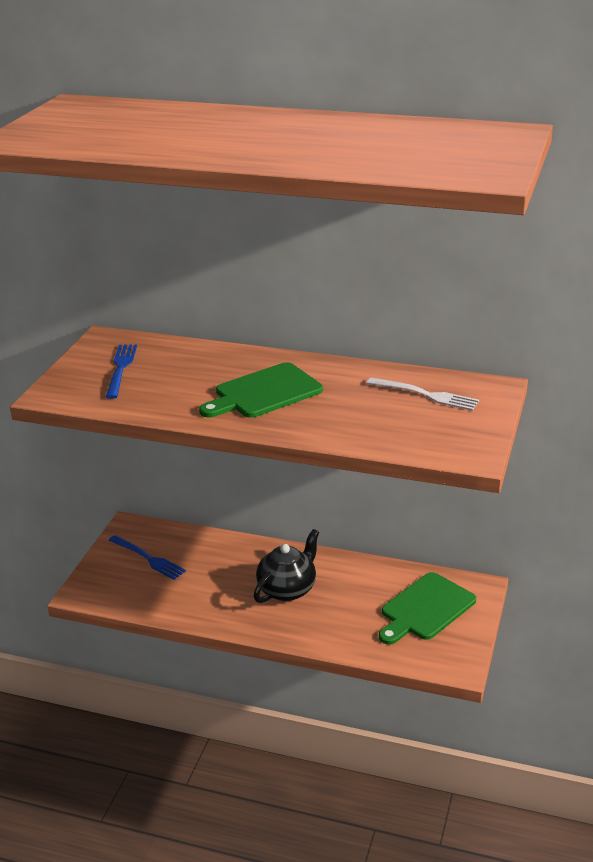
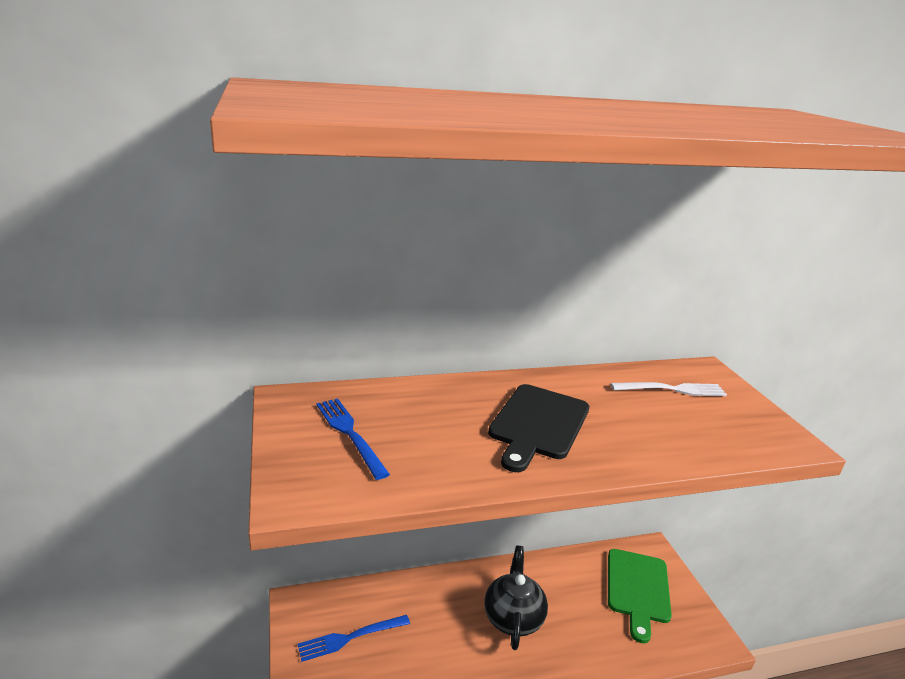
camera: 35 degrees left, 5 degrees down
blue fork [109,535,186,580] -> blue fork turned 150 degrees clockwise [298,615,410,662]
green cutting board [199,362,323,418] -> black cutting board [488,384,589,472]

